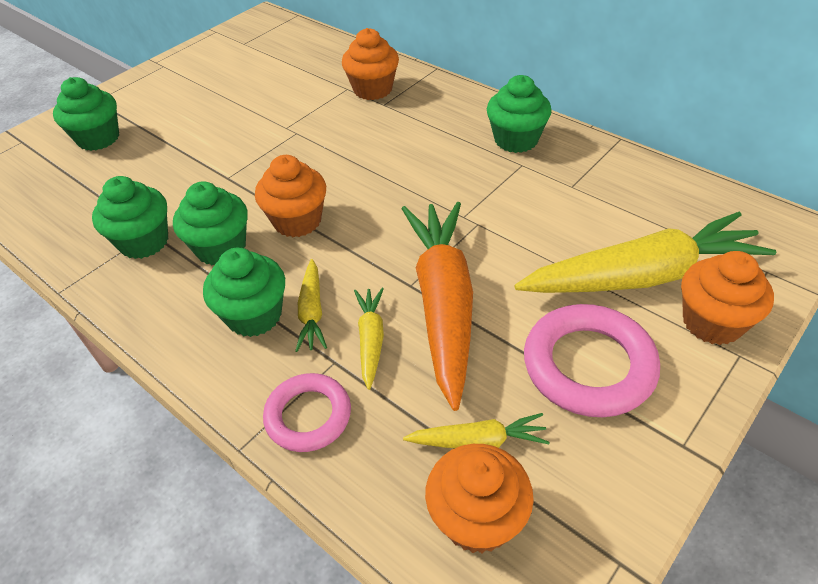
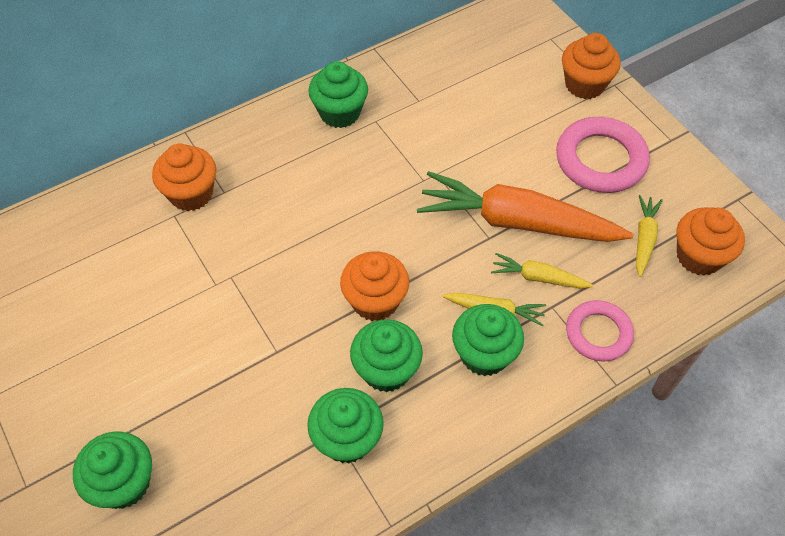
camera: 75 degrees left, 10 degrees up
yellow carrot [514,212,776,293] -> none

